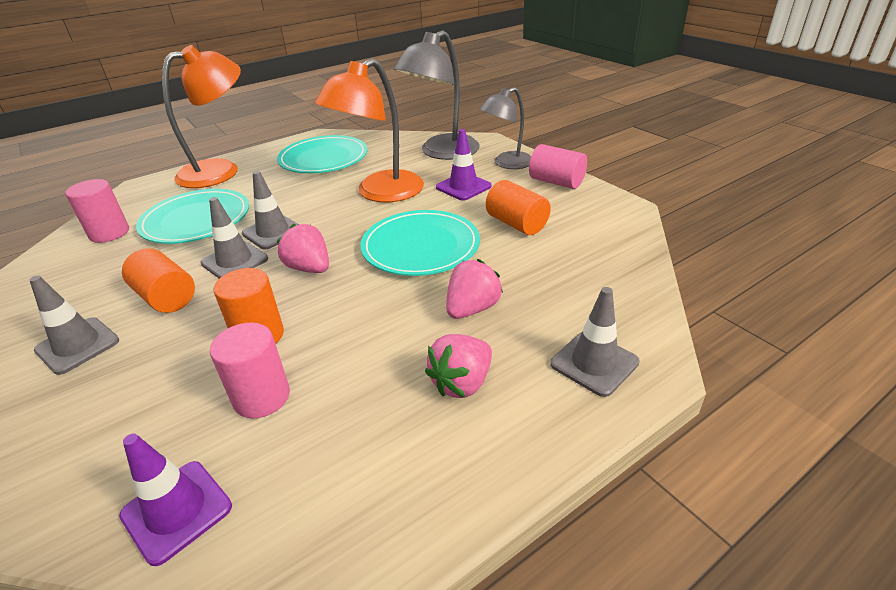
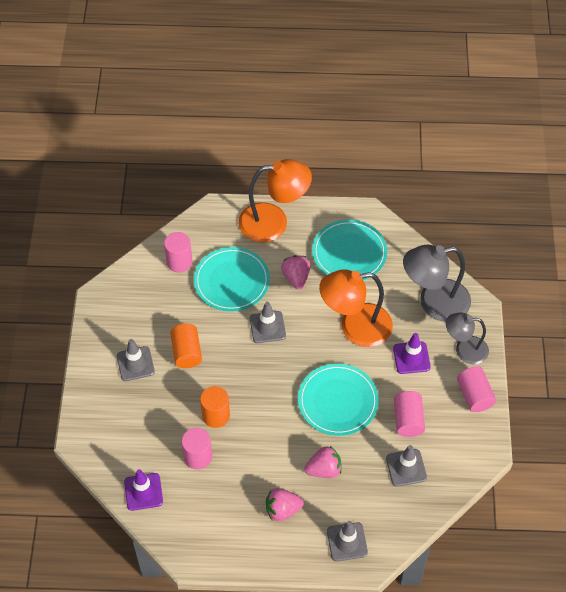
camera: 35 degrees right, 20 degrees up
grey traffic cone [200,197,268,279] -> grey traffic cone moved to [386,445,427,487]
pink strawberry [277,224,329,273] -> pink strawberry moved to [281,255,311,289]
orange cylinder [486,180,551,235] -> pink cylinder [394,391,425,437]

